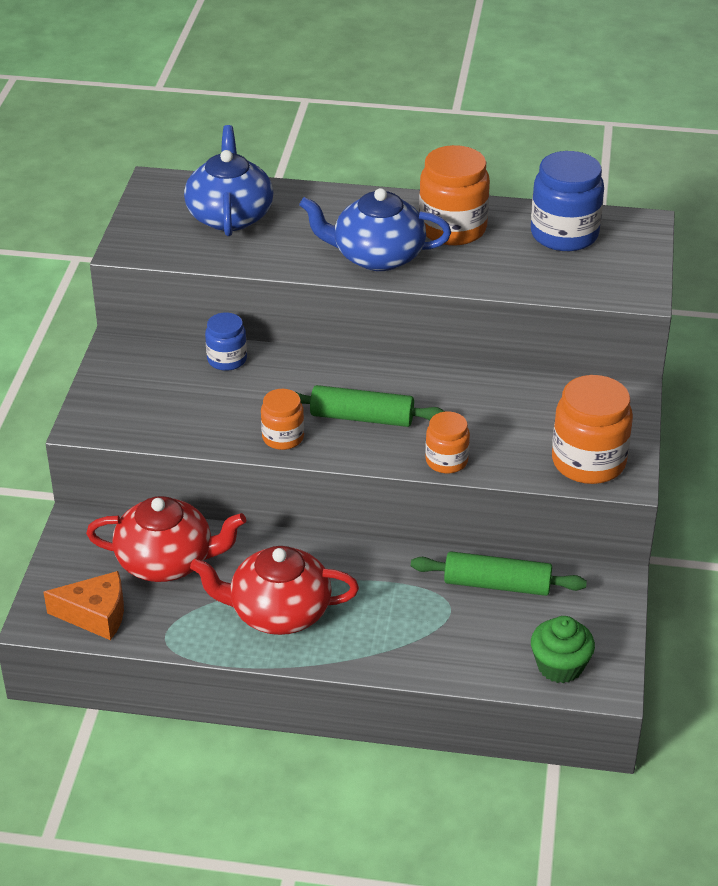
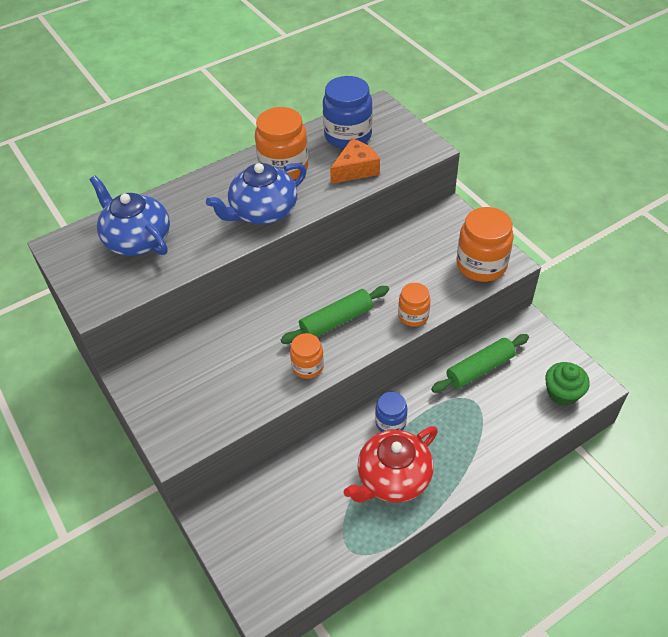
camera: 40 degrees left, 10 degrees up
orange cheese [44,571,124,640] -> orange cheese moved to [330,138,380,184]
red teapot [86,496,246,582] -> none
blue jar [205,313,247,371] -> blue jar moved to [375,392,408,432]

